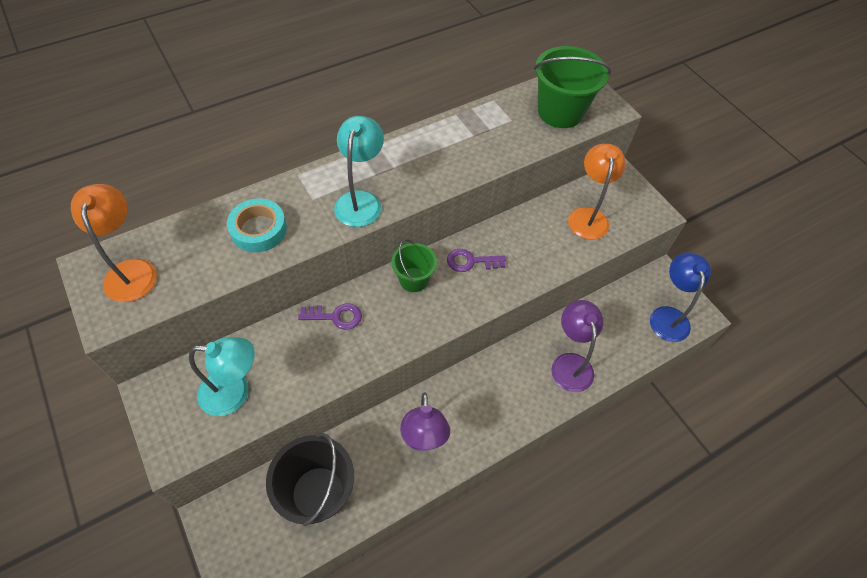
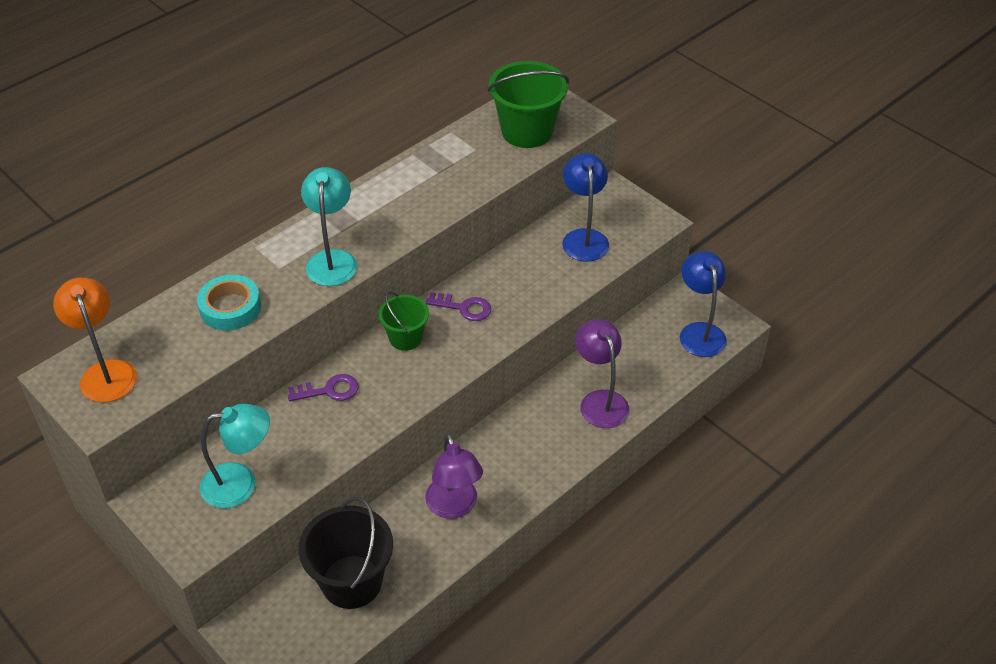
camera: 10 degrees left, 10 degrees down
purple key [447,249,506,272] -> purple key turned 150 degrees counterclockwise [425,292,491,321]
orange lamp [568,144,626,240] -> blue lamp [562,153,609,262]

